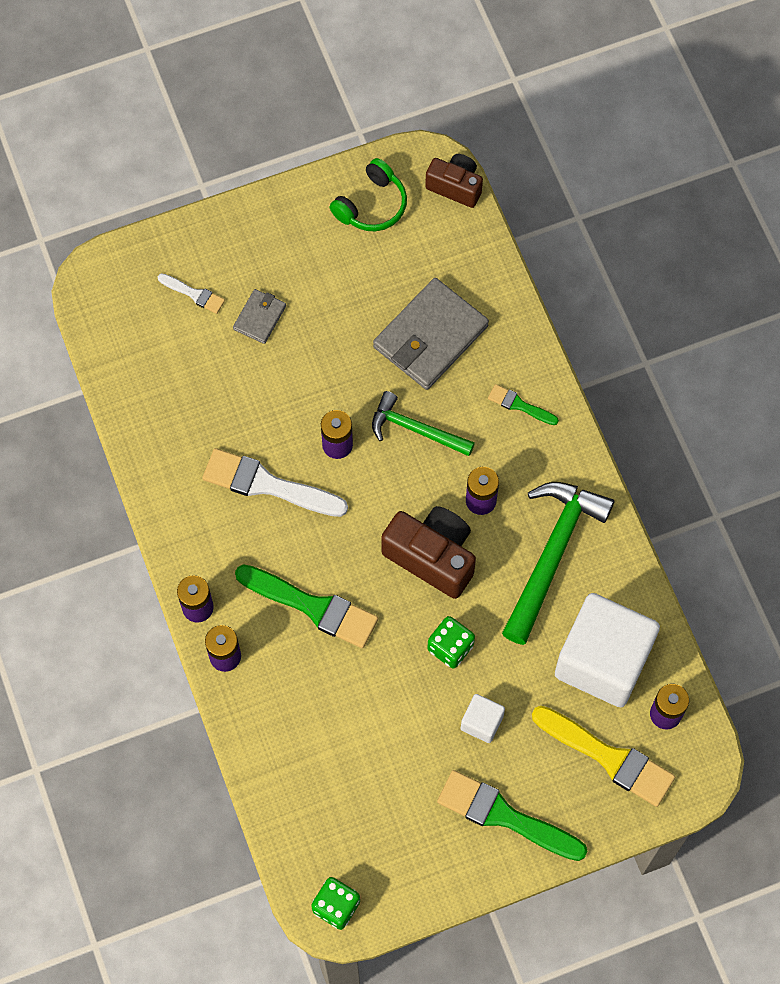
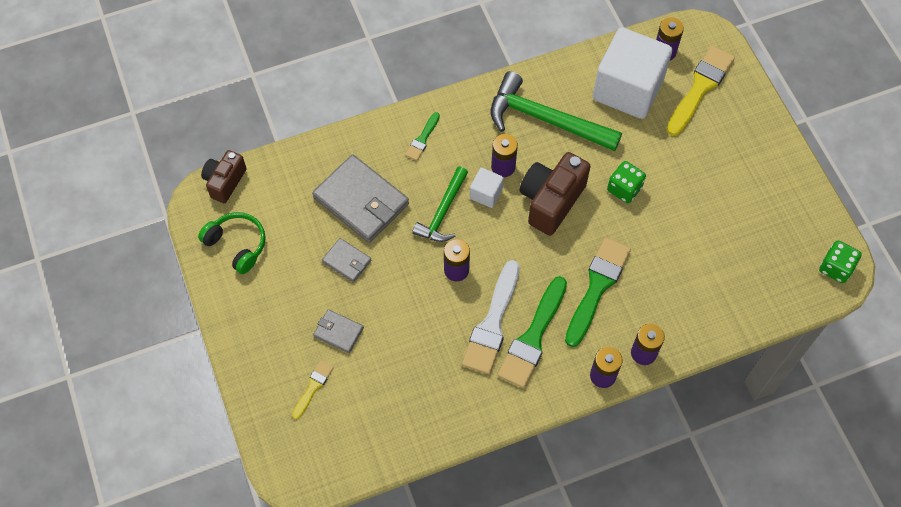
camera: 90 degrees left, 5 degrees down
white brush [158,273,225,314] -> yellow brush [292,360,334,419]
green brush [437,770,588,861] -> green brush moved to [498,276,567,388]
white cube [461,694,505,743] -> white cube moved to [470,168,504,208]
none -> grey wallet [322,238,371,283]

